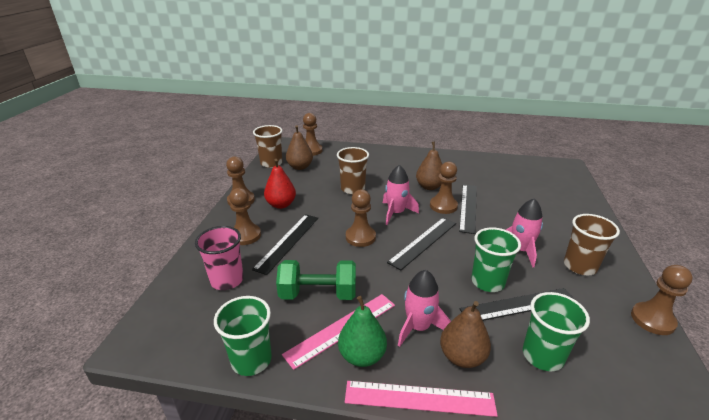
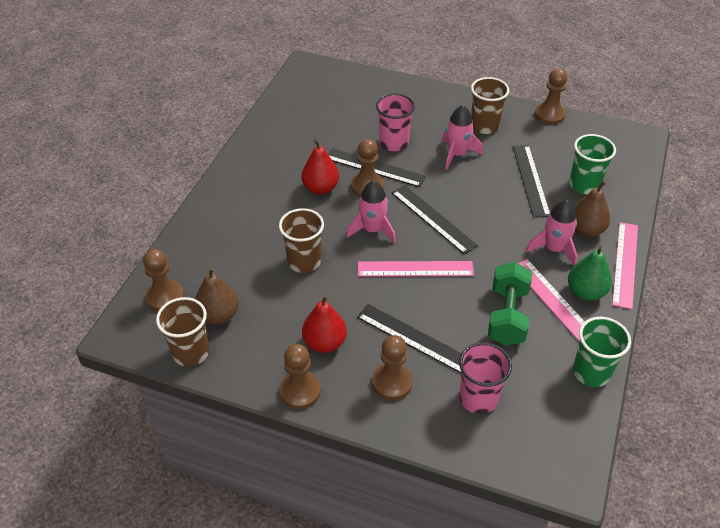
camera: 80 degrees left, 15 degrees up
brown pawn [346,189,376,247] -> pink ruler [358,261,474,277]
brown pear [416,142,442,190] -> red pear [301,139,339,194]
green cup [472,227,521,292] -> none
none -> pink cup [376,94,415,151]

